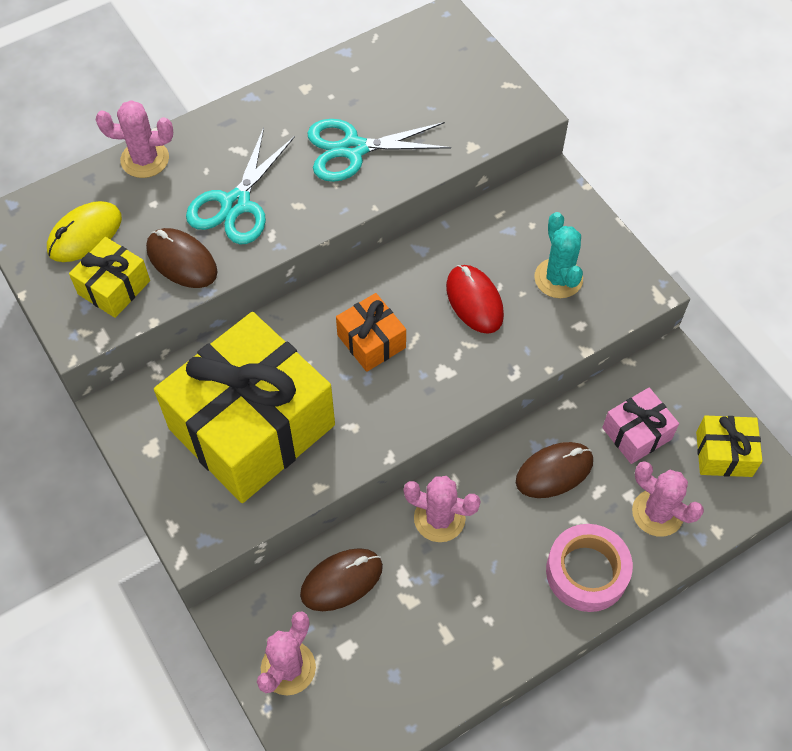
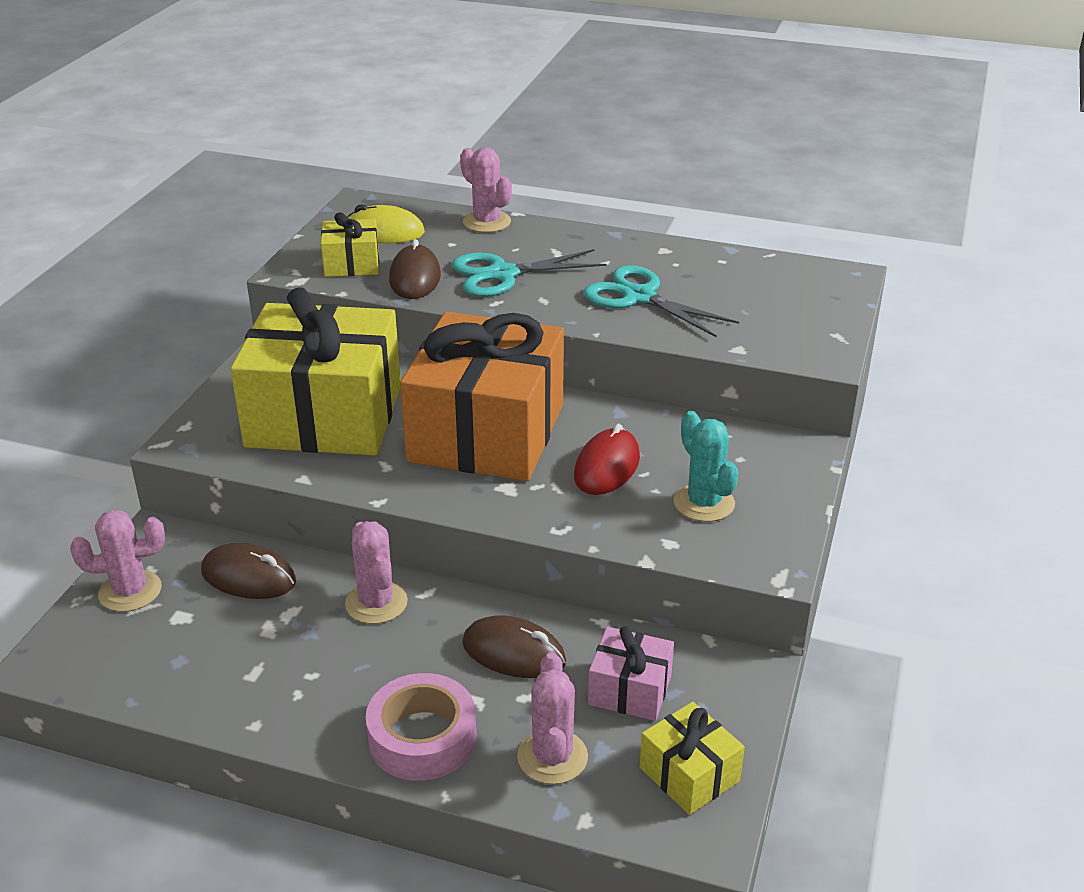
camera: 50 degrees right, 25 degrees down
orange gift [336,293,406,372] -> orange gift [400,312,564,481], size x2.27
turquoise cactus [534,212,583,298] -> turquoise cactus turned 60 degrees counterclockwise [674,411,738,522]

